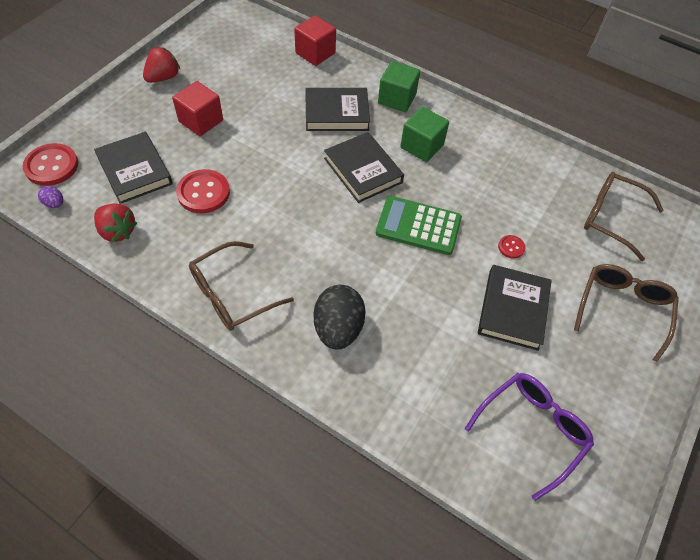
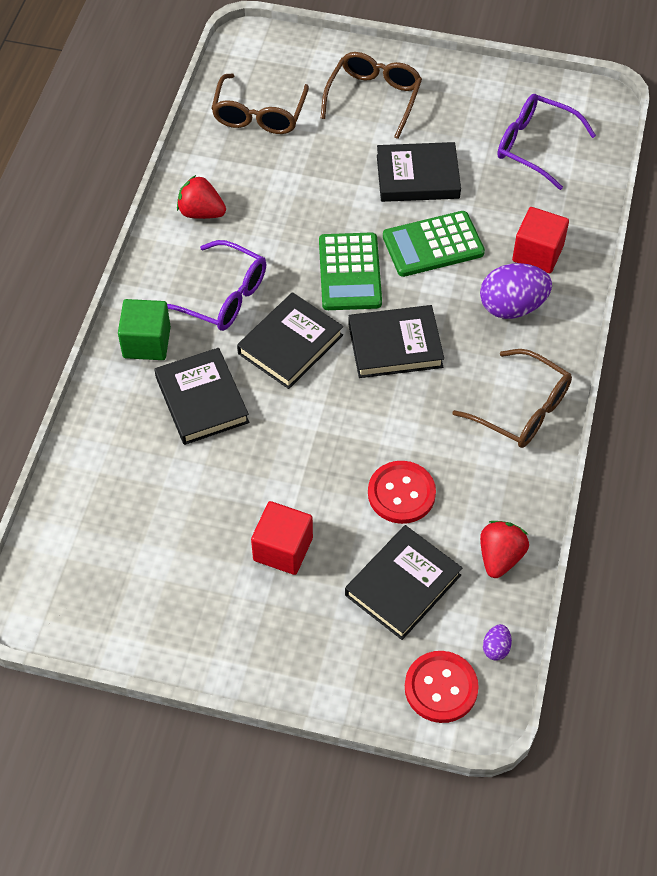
camera: 105 degrees left, 0 degrees up
red strawberry [143,47,180,83] -> red strawberry moved to [177,175,226,219]
red cube [294,16,336,66] -> red cube moved to [512,207,569,273]
black egg [313,285,366,349] -> purple egg [480,263,552,319]
green cube [400,107,449,162] -> purple glasses [167,240,266,331]
red button [498,235,525,259] -> none
brown glasses [574,264,679,362] -> brown glasses turned 105 degrees clockwise [320,52,422,139]
none -> black book [348,305,444,378]
none -> green calculator [383,211,485,277]

